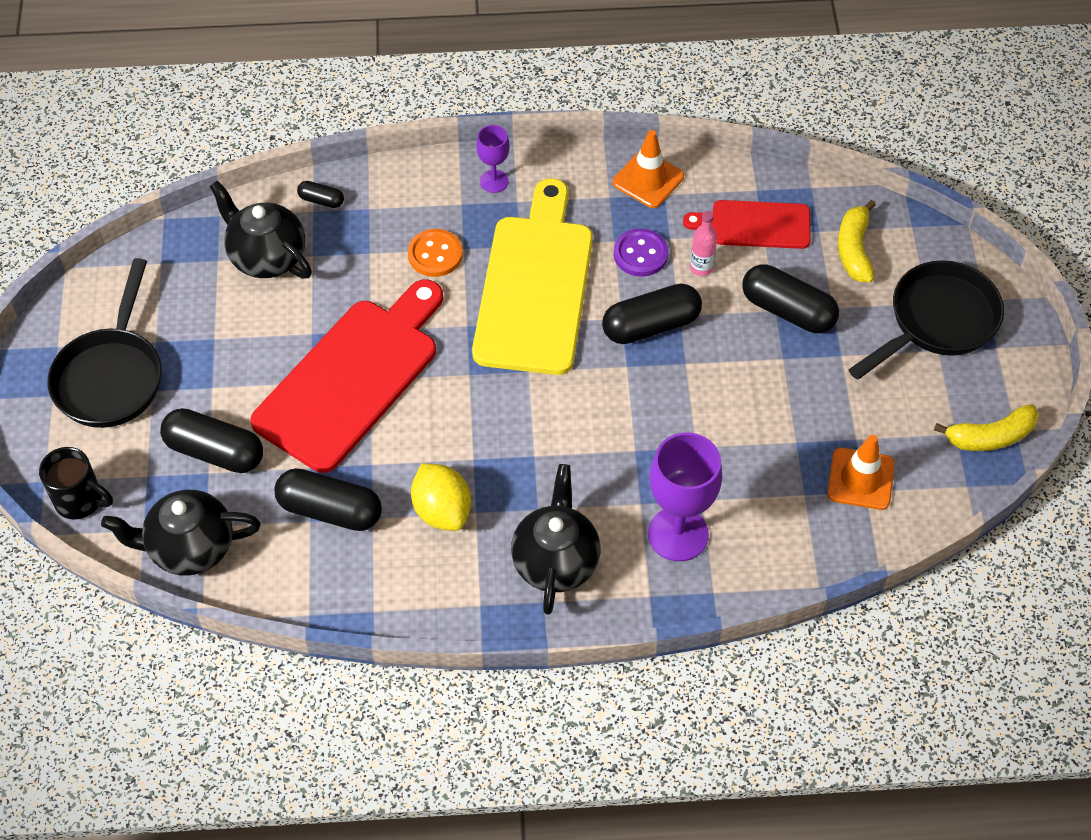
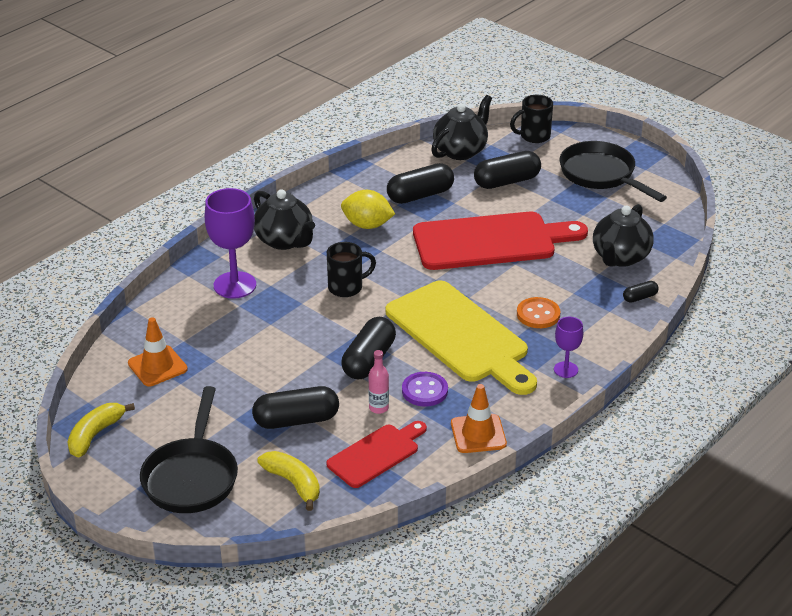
camera: 135 degrees right, 20 degrees down
black teapot [209,181,312,278] -> black teapot turned 120 degrees clockwise [593,204,654,267]
red cutting board [250,279,443,473] -> red cutting board turned 90 degrees counterclockwise [413,212,588,270]
none -> black mug [327,242,376,297]

